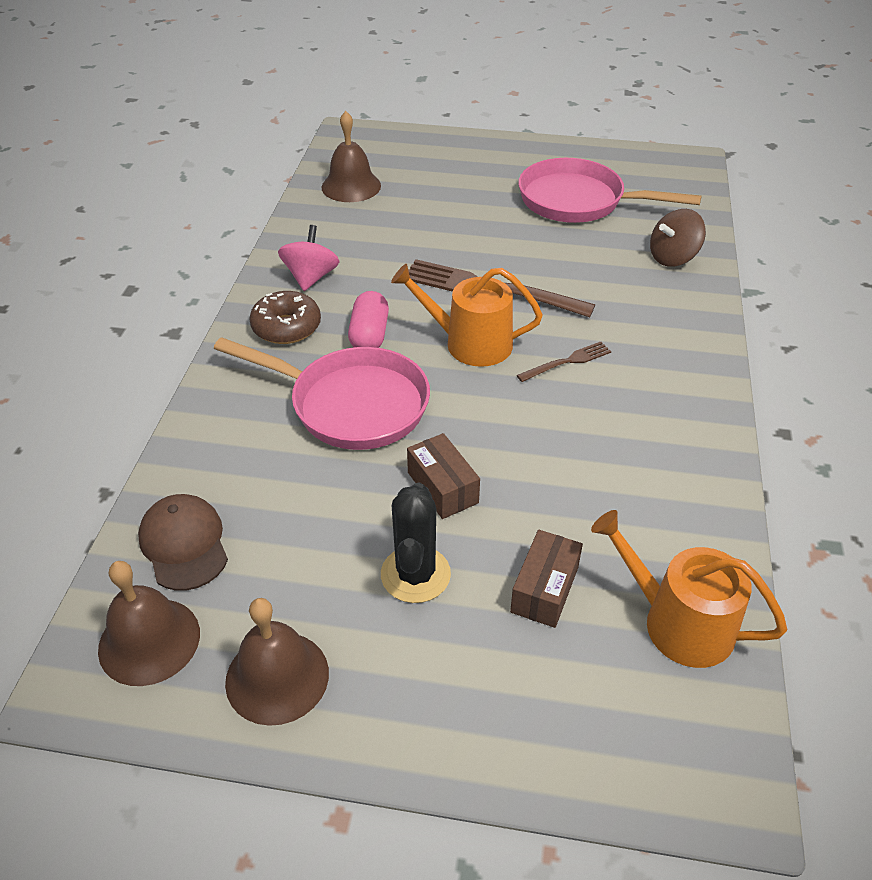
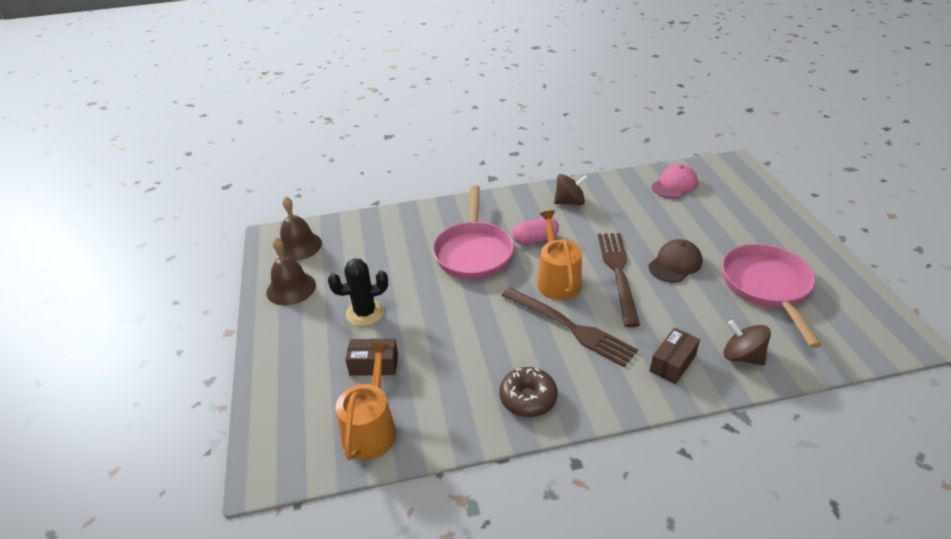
camera: 70 degrees right, 5 degrees down
brown cap [138,494,228,591] -> brown cap moved to [648,239,702,283]
brown donut [249,291,321,344] -> brown donut moved to [499,367,558,417]
pink spinning top [278,225,340,291] -> brown spinning top [554,174,588,205]
brown bell [322,111,381,202] -> pink cap [652,164,698,199]
brown box [407,433,480,519] -> brown box moved to [650,327,700,384]
brown fork [517,342,611,382] -> brown fork [502,287,638,367], size x2.03

